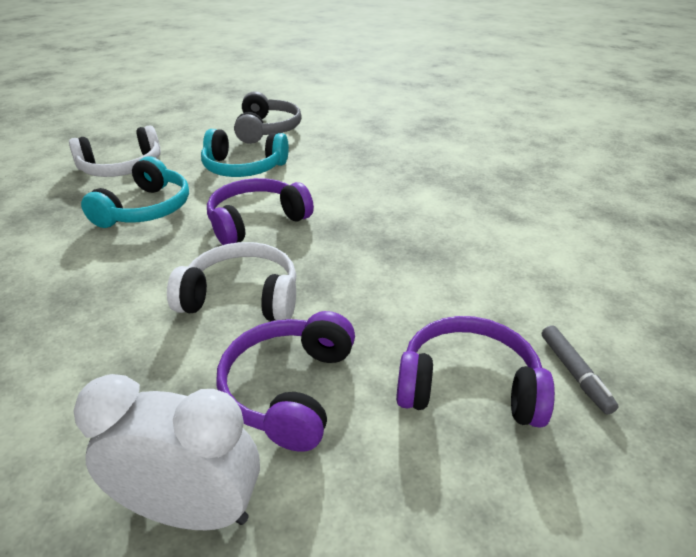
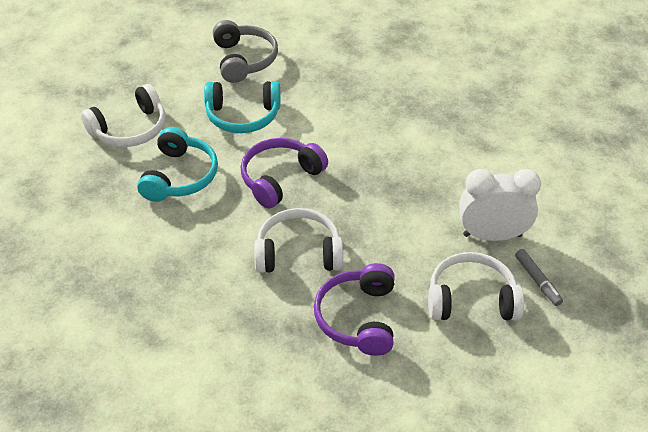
camera: 10 degrees left, 10 degrees up
white clock [73,374,260,530] -> white clock moved to [459,169,541,241]
purple headphones [396,316,555,427] -> white headphones [428,252,524,321]

